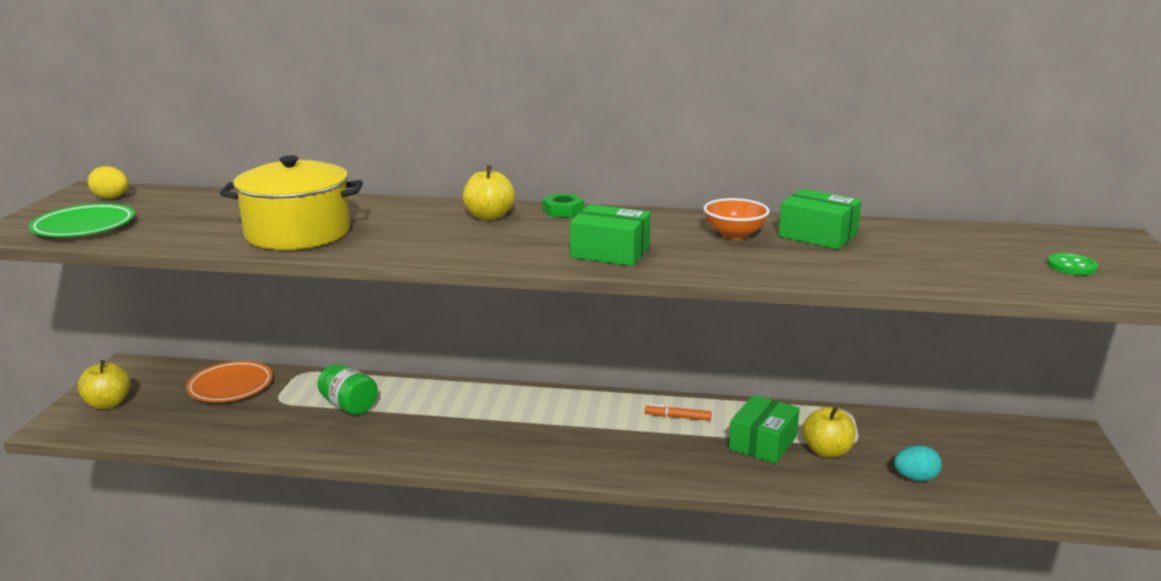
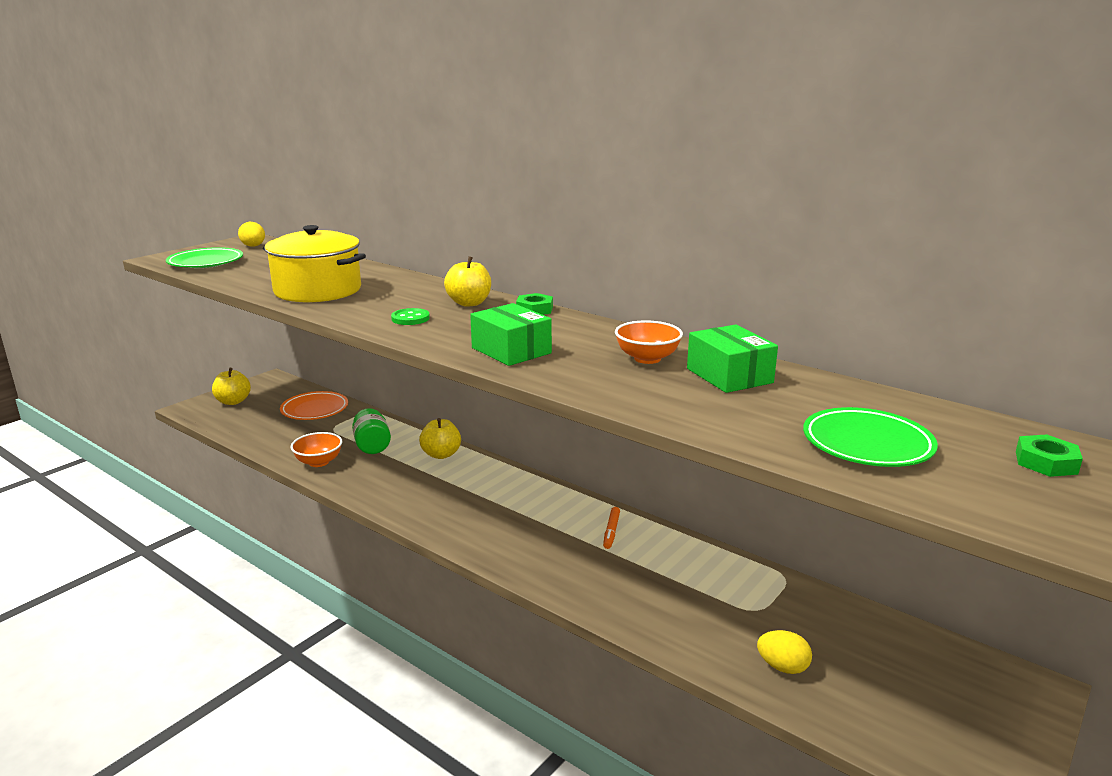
camera: 30 degrees right, 0 degrees up
orange marker [645,404,712,421] -> orange marker turned 120 degrees counterclockwise [603,507,620,549]
green box [729,395,800,464] -> none
yellow apple [802,407,855,458] -> yellow apple moved to [419,418,461,459]
turquoise egg [894,445,942,481] -> yellow egg [757,630,812,674]
green button [1047,253,1098,275] -> green button moved to [391,308,430,325]
none -> orange bowl [291,432,342,467]
none -> green plate [803,407,938,467]
none -> green nut [1016,434,1083,477]

